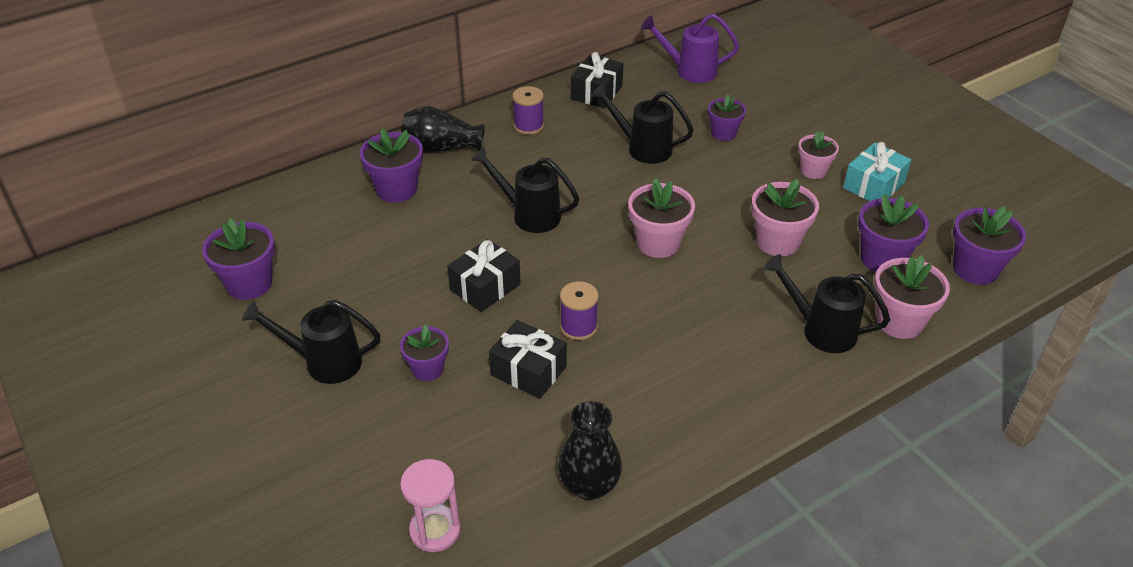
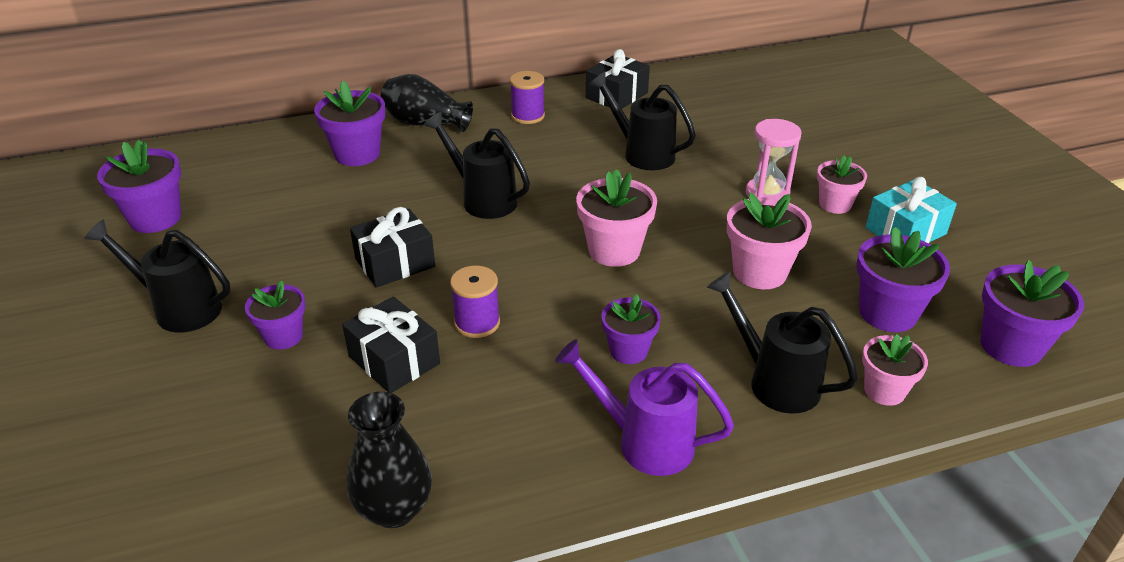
camera: 15 degrees right, 5 degrees down
pink hourglass [400,459,461,552] -> pink hourglass moved to [746,119,802,199]
purple watering can [641,13,739,83] -> purple watering can moved to [555,339,734,476]
purple flower pot [708,94,746,141] -> purple flower pot moved to [601,294,661,364]
pink flower pot [874,256,950,339] -> pink flower pot [862,334,928,406], size x0.65

